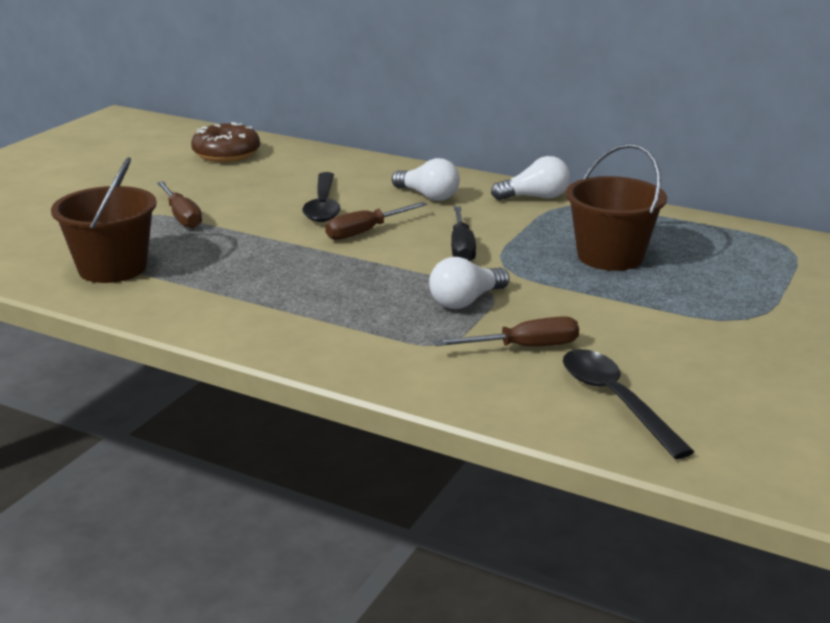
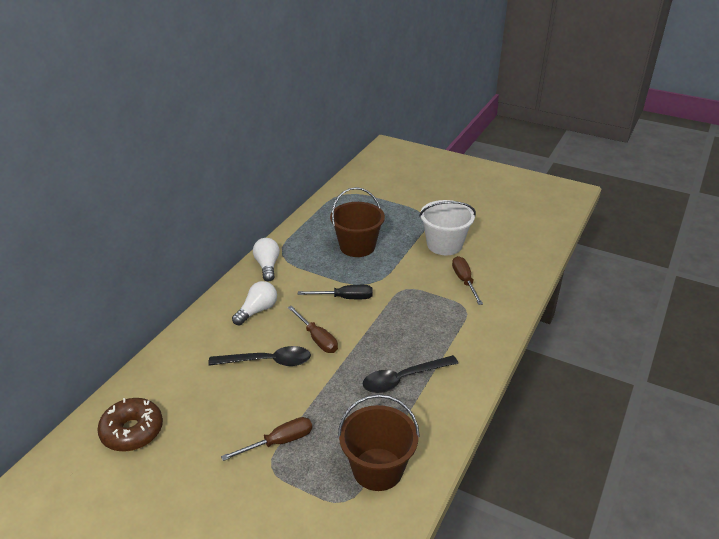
camera: 90 degrees left, 10 degrees up
white light bulb [429,257,510,309] -> none
black spoon [563,349,694,459] -> black spoon moved to [363,355,458,393]
none -> white bucket [419,200,476,255]

